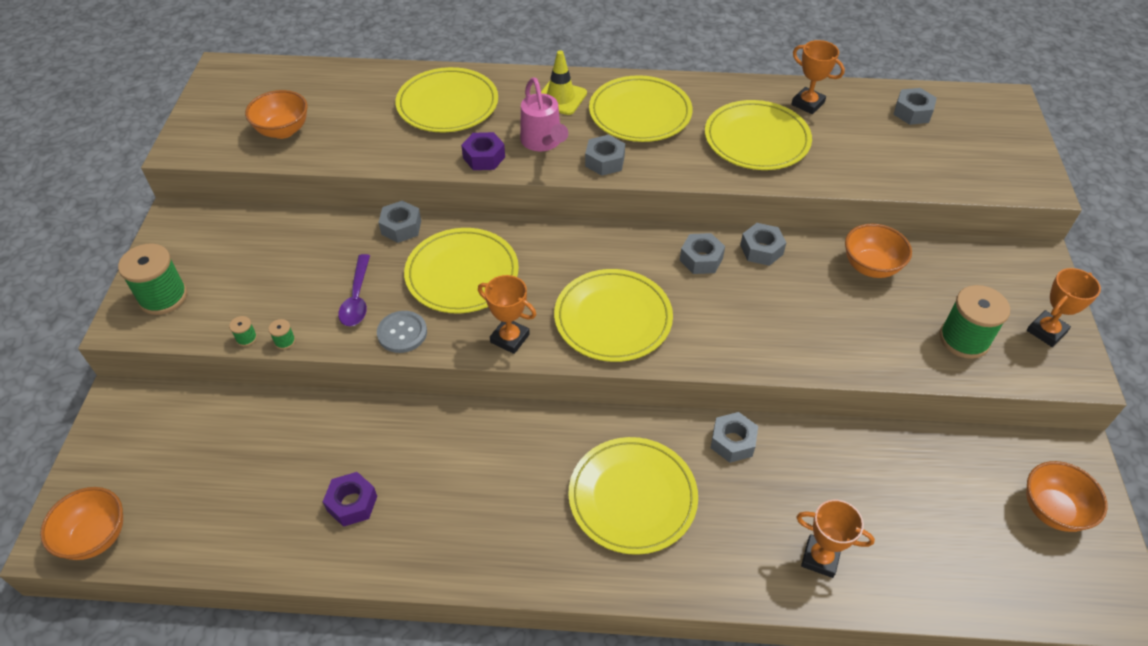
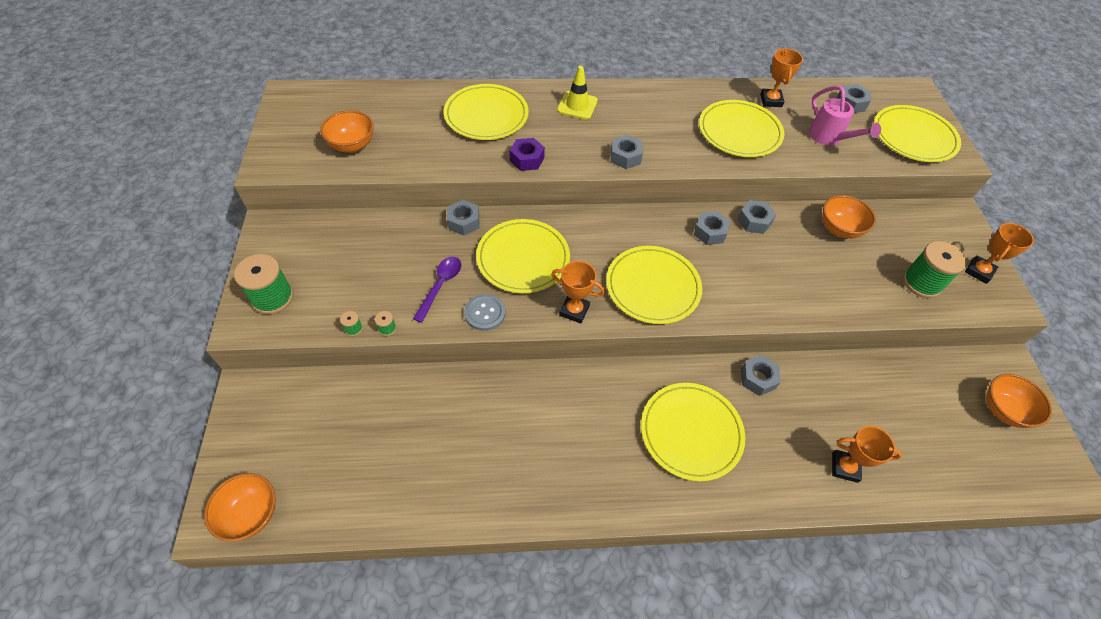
camera: 10 degrees left, 5 degrees up
purple nut [323,472,377,527] -> none
purple spoon [338,254,370,326] -> purple spoon turned 150 degrees counterclockwise [413,257,461,323]
pink watering can [520,77,568,151] -> pink watering can moved to [809,85,881,146]
yellow plate [589,75,693,142] -> yellow plate moved to [874,105,961,162]
orange trophy [791,40,845,114] -> orange trophy turned 60 degrees clockwise [760,48,803,107]

